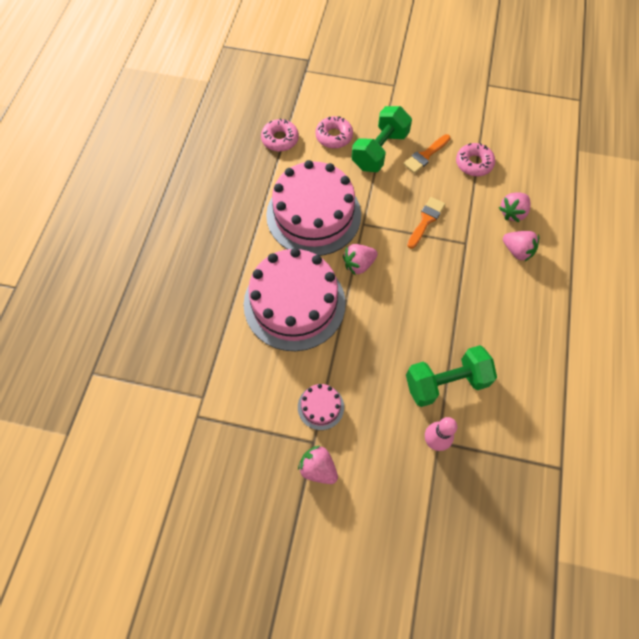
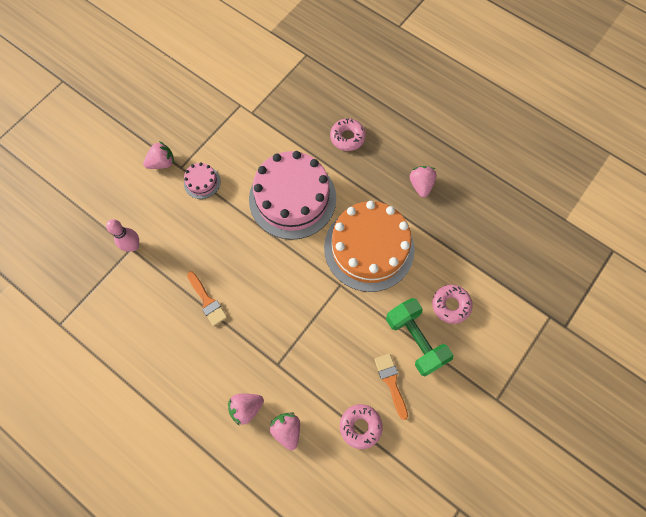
camera: 115 degrees right, 5 degrees up
pink donut [261,118,299,152] -> pink donut moved to [330,118,366,151]
pink cake [266,160,361,256] -> orange cake [324,201,415,292]
pink strawberry [343,244,378,276] -> pink strawberry moved to [410,166,437,198]
green dumbbell [406,345,497,407] -> none
orange brush [407,197,445,249] -> orange brush moved to [187,271,227,326]

